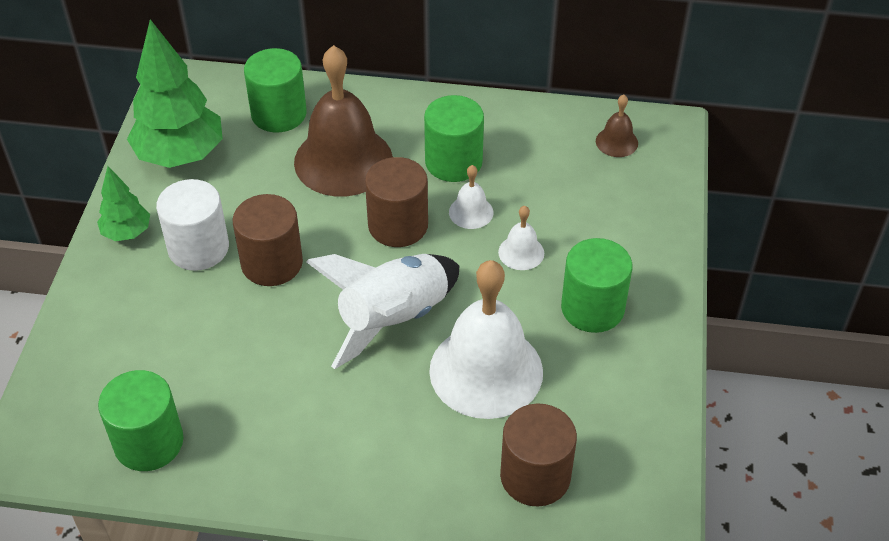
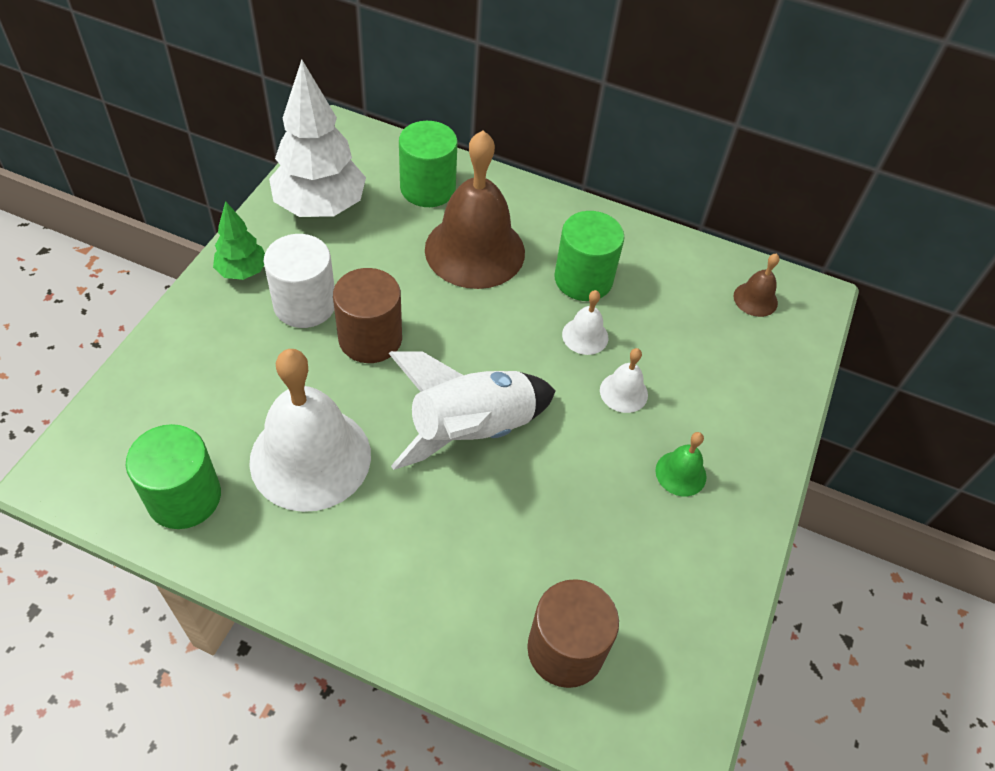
camera: 10 degrees right, 5 degrees up
green tree [127,19,223,168] -> white tree [269,59,366,217]
brown cylinder [365,157,428,247] -> none
white bell [429,260,543,419] -> white bell moved to [249,349,371,512]
green cylinder [561,238,632,333] -> green bell [655,432,707,496]

